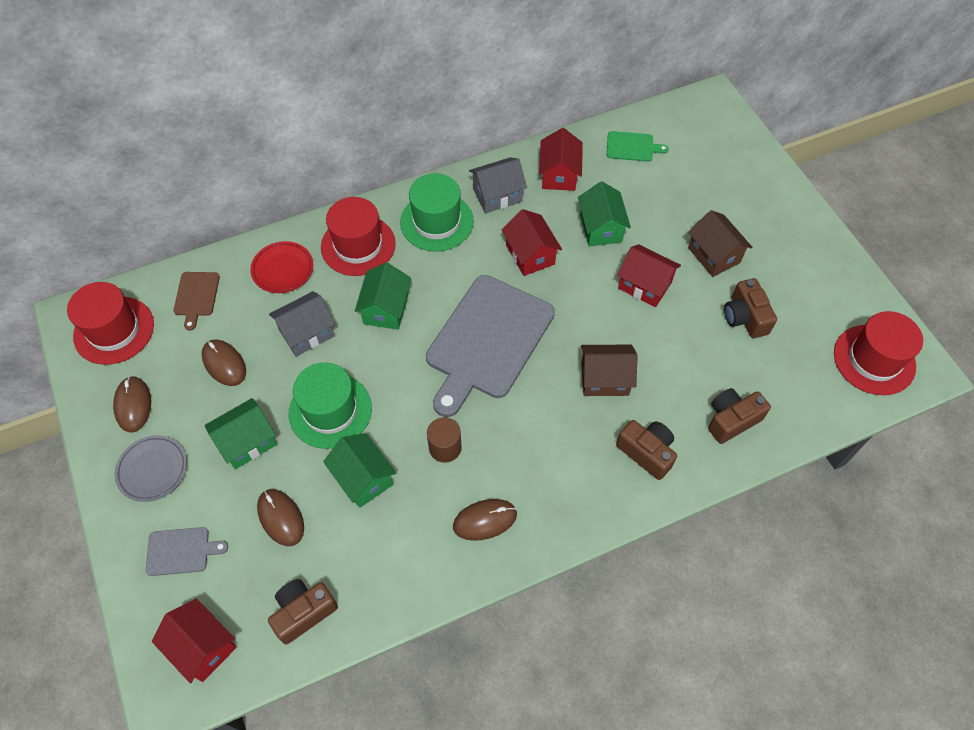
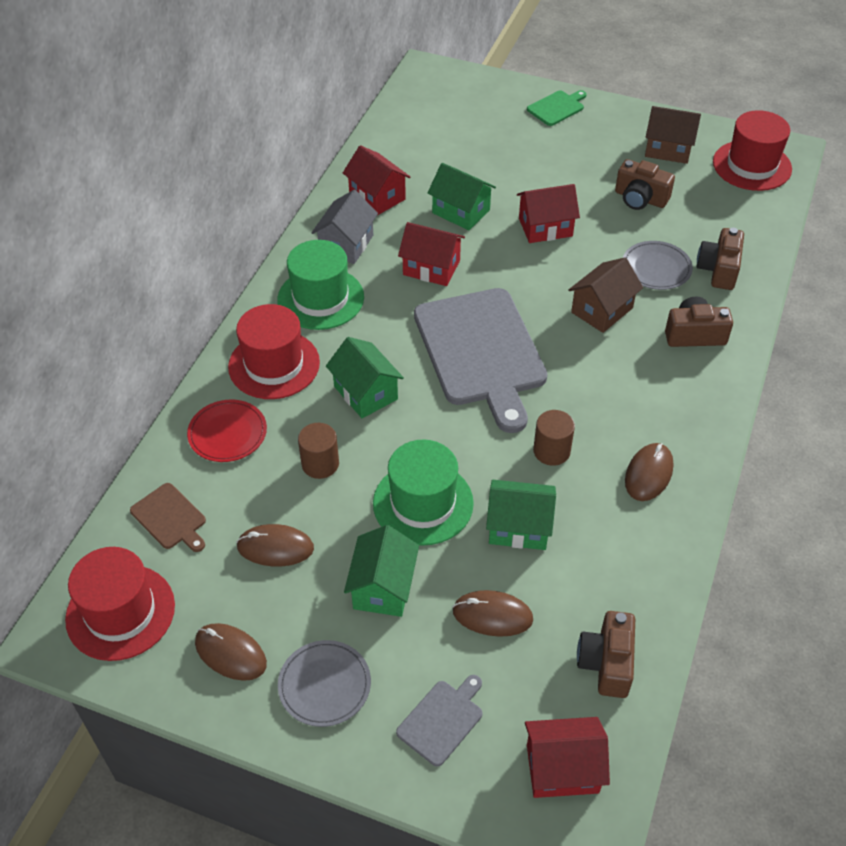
camera: 45 degrees left, 10 degrees down
grey house [269,291,335,357] -> brown cylinder [298,423,339,479]
green cutting board [607,131,669,162] -> green cutting board moved to [527,90,587,126]
brown house [688,210,753,277] -> brown house moved to [645,106,701,164]
none -> grey plate [623,241,693,290]

